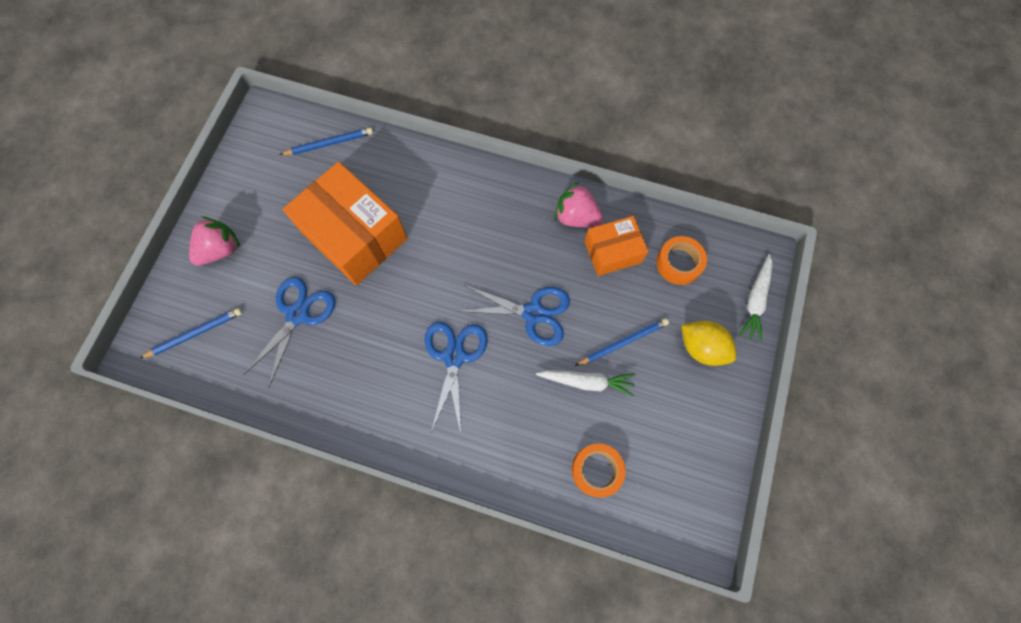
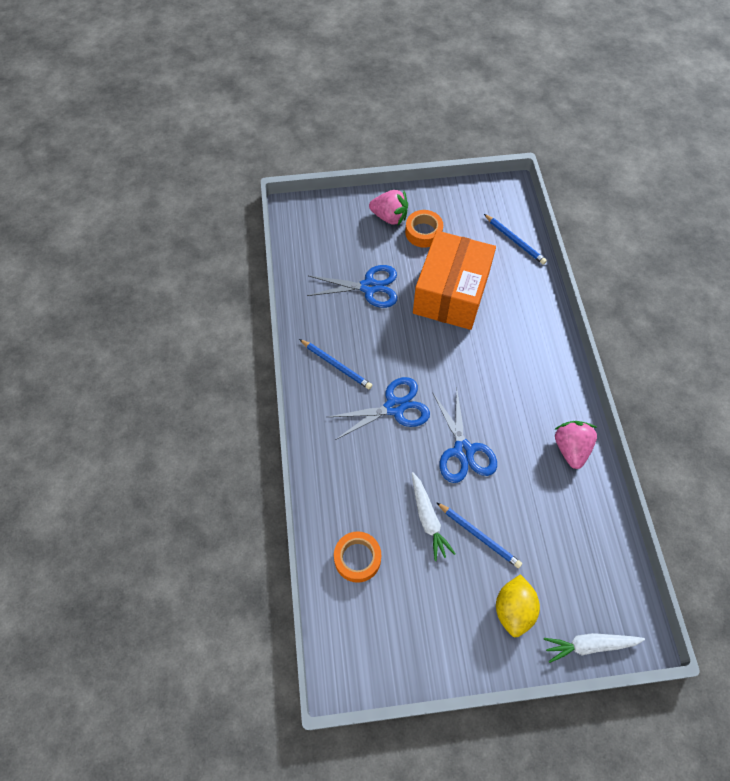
camera: 65 degrees right, 10 degrees down
blue pencil [139,308,242,359] -> blue pencil moved to [299,339,372,389]
orange box [584,216,649,276] -> none
orange tape [656,236,707,285] -> orange tape moved to [405,210,443,248]

